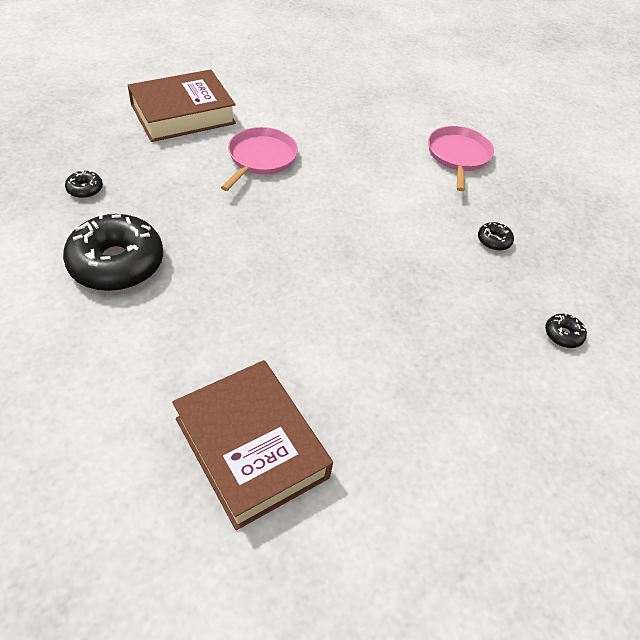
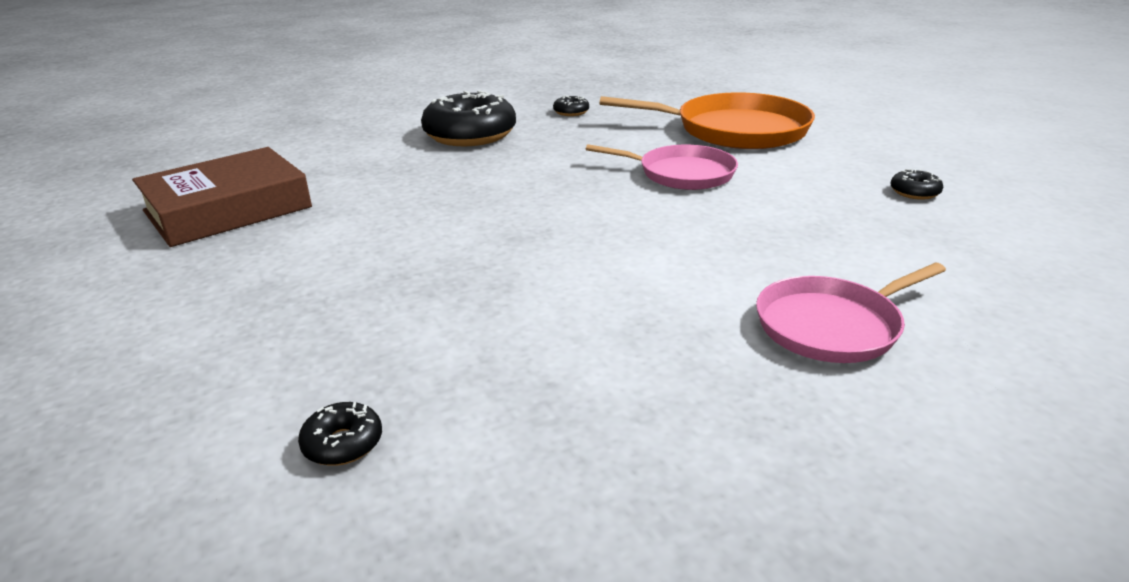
camera: 90 degrees right, 20 degrees down
brown book [128,69,236,142] -> orange pan [600,92,815,149]
pink pan [428,126,494,191] -> pink pan turned 150 degrees clockwise [756,263,946,363]
black donut [478,222,514,251] -> black donut moved to [890,169,943,200]

